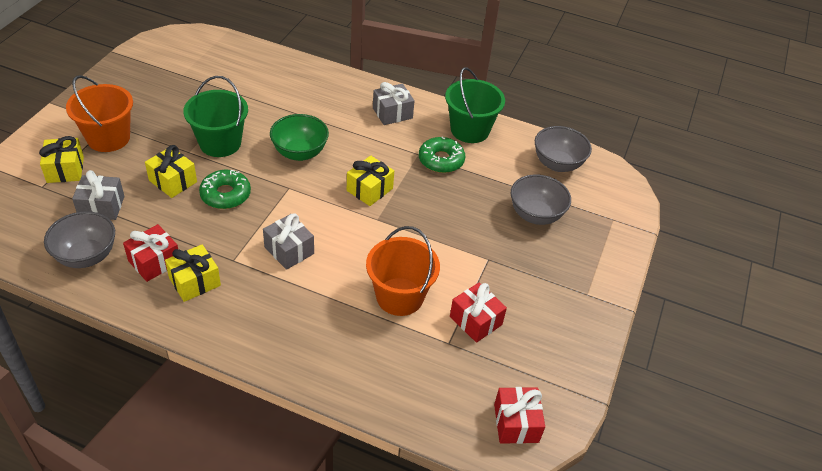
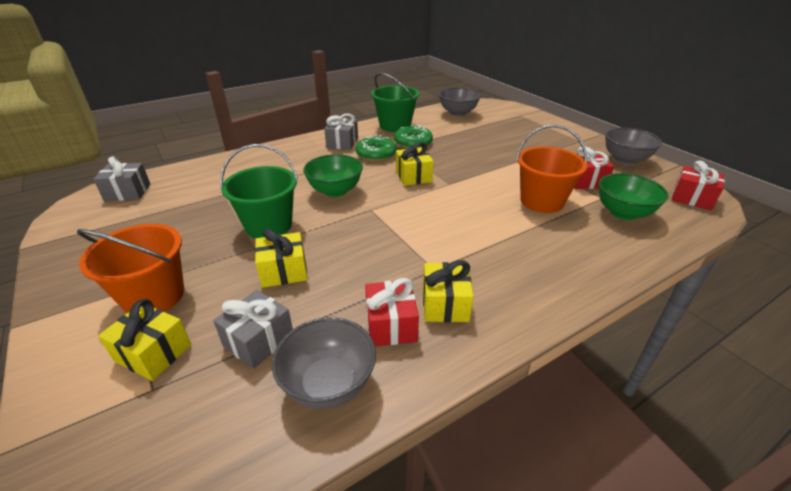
camera: 50 degrees left, 10 degrees down
green donut [199,170,251,209] -> green donut moved to [356,135,397,162]
grey gift [263,213,314,270] -> grey gift moved to [93,156,150,201]
grey bowl [511,174,571,225] -> grey bowl moved to [605,128,662,165]
none -> green bowl [599,173,669,220]

